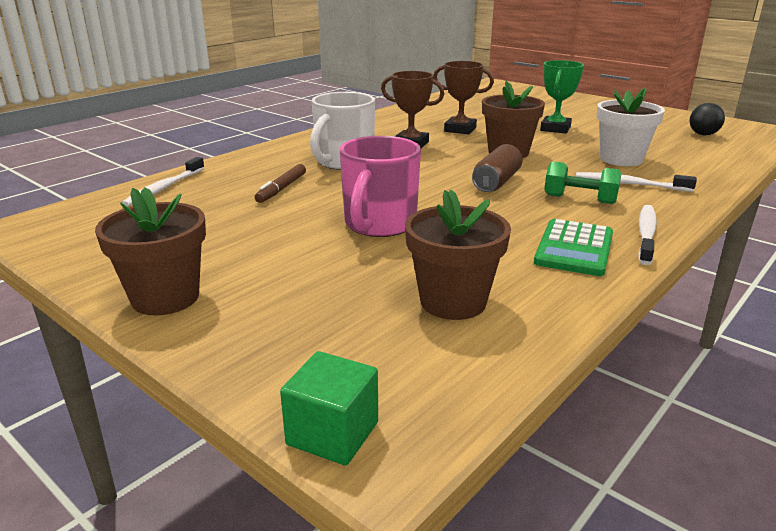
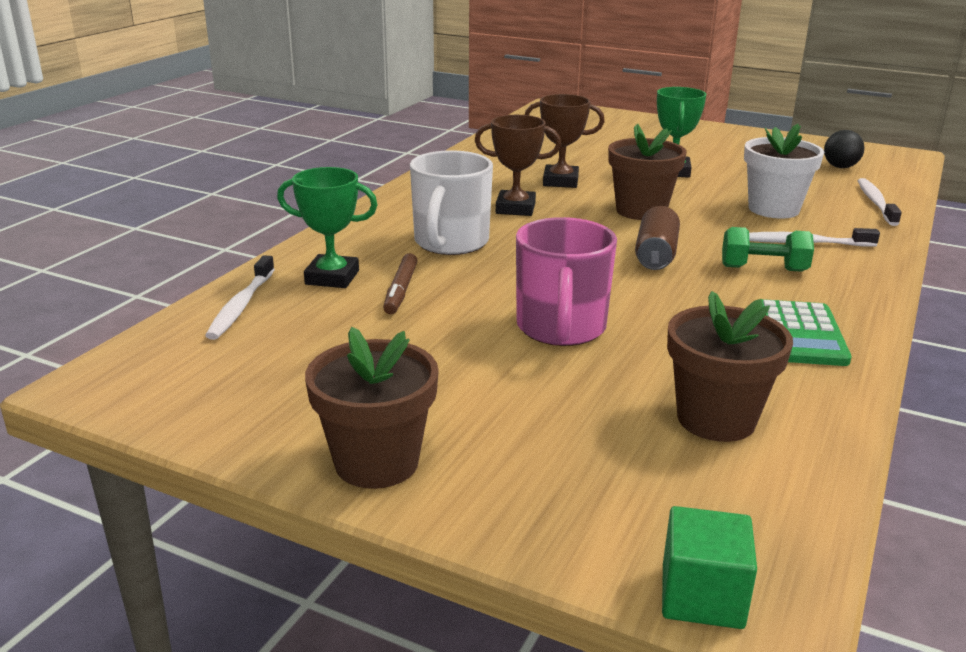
camera: 15 degrees left, 0 degrees up
white toothbrush [638,205,657,265] -> white toothbrush moved to [858,178,902,226]
none -> green trophy [277,167,378,288]

